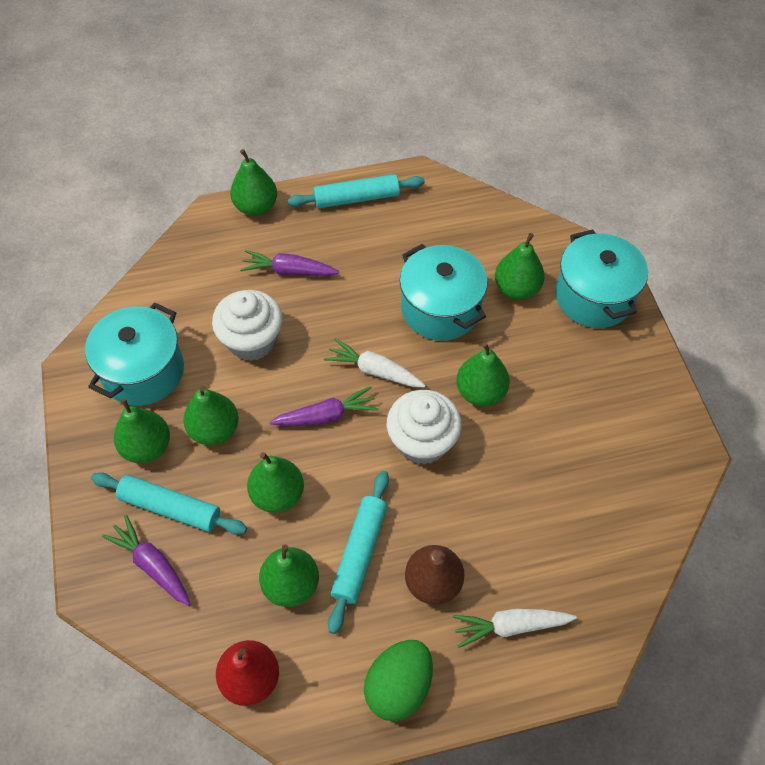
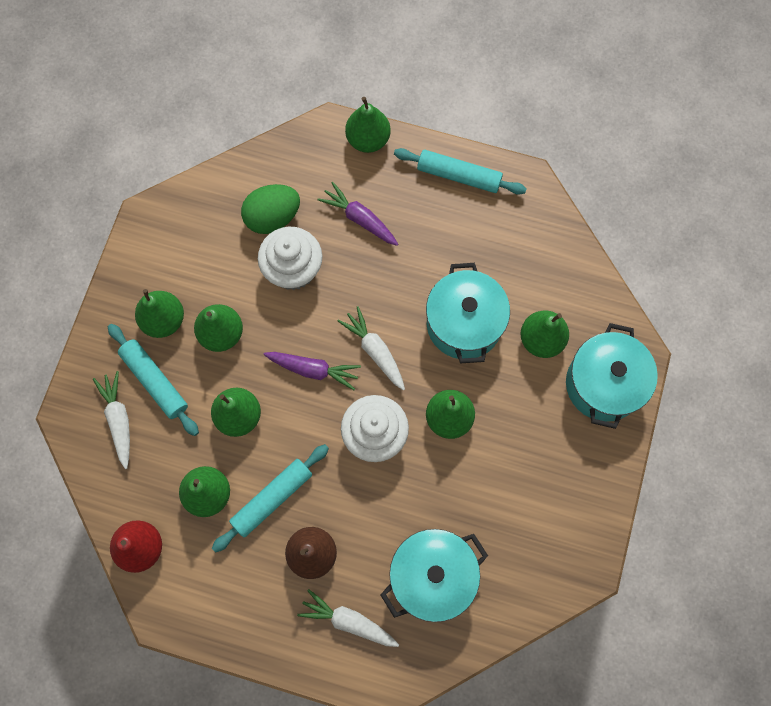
camera: 30 degrees right, 15 degrees up
turquoise pot [85,303,184,406] -> turquoise pot moved to [381,529,488,622]
purple carrot [102,515,190,606] -> white carrot [93,371,130,469]
green egg [364,640,433,721] -> green egg moved to [241,184,300,234]

